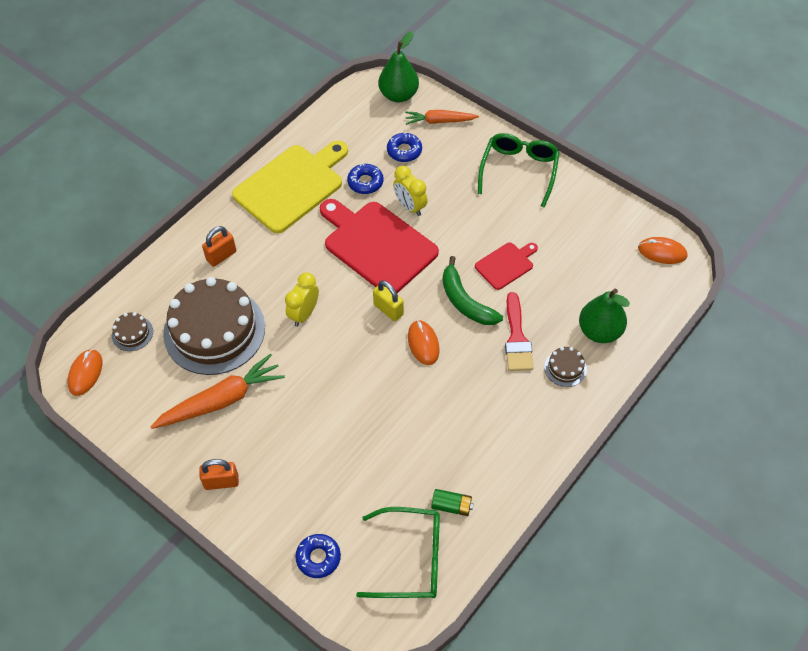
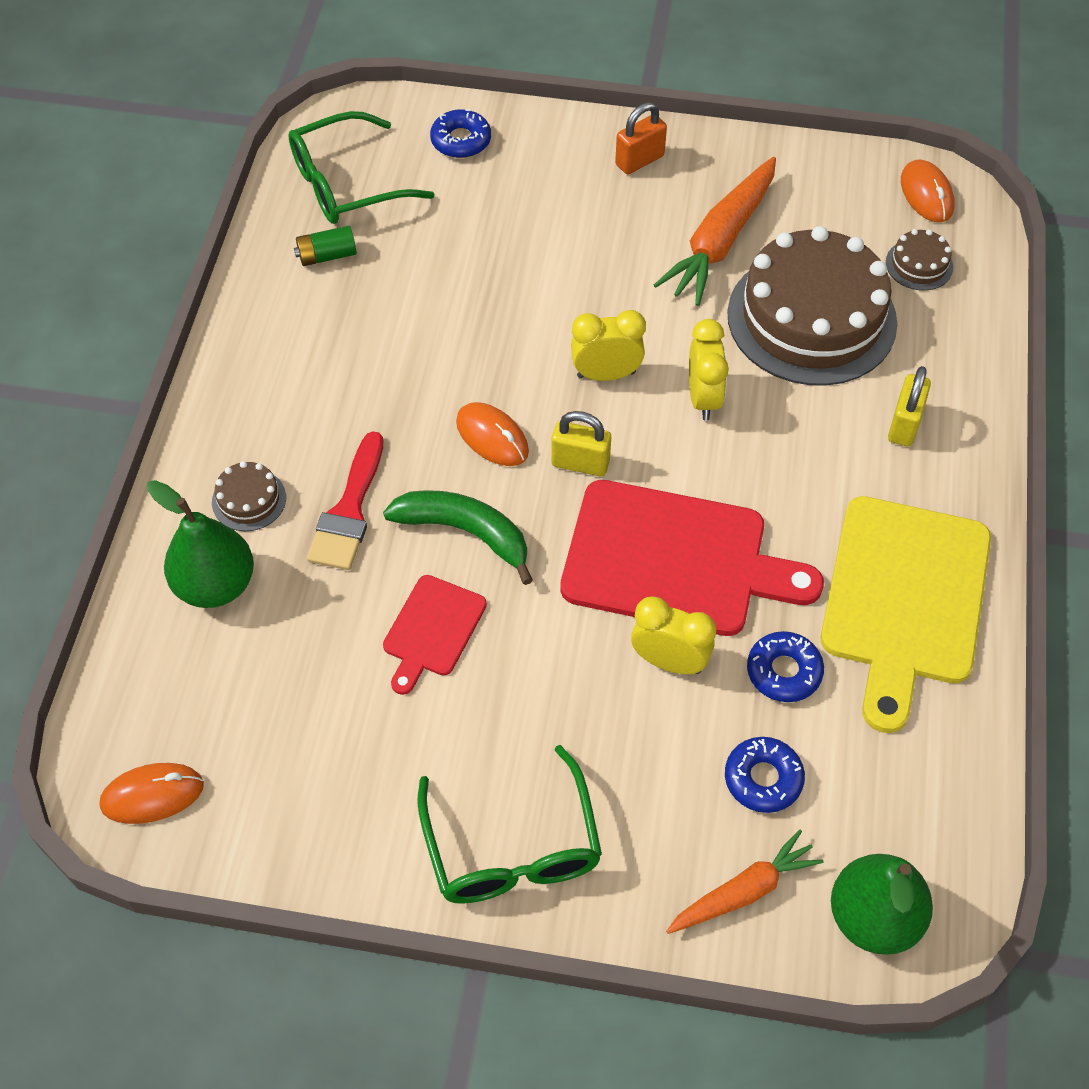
camera: 150 degrees right, 0 degrees up
orange padlock [202,226,236,267] -> yellow padlock [888,366,931,447]
red brush [505,292,534,371] -> red brush turned 135 degrees counterclockwise [307,431,383,570]
none -> yellow clock [571,310,646,381]

